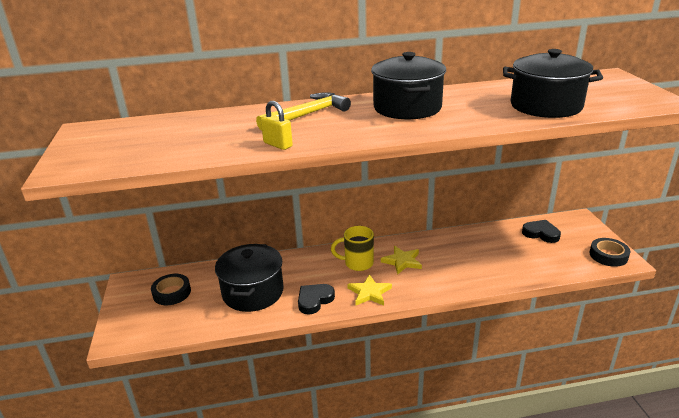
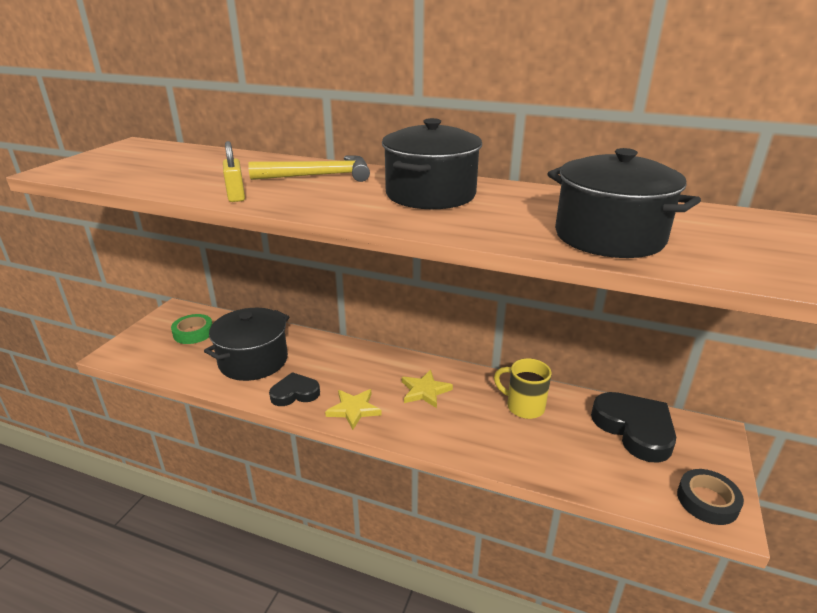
camera: 30 degrees right, 0 degrees up
black tape [151,274,191,305] -> green tape [171,314,212,344]
yellow mug [331,226,374,271] -> yellow mug moved to [494,358,551,419]
black heart [522,220,561,243] -> black heart [591,392,676,463], size x1.64

